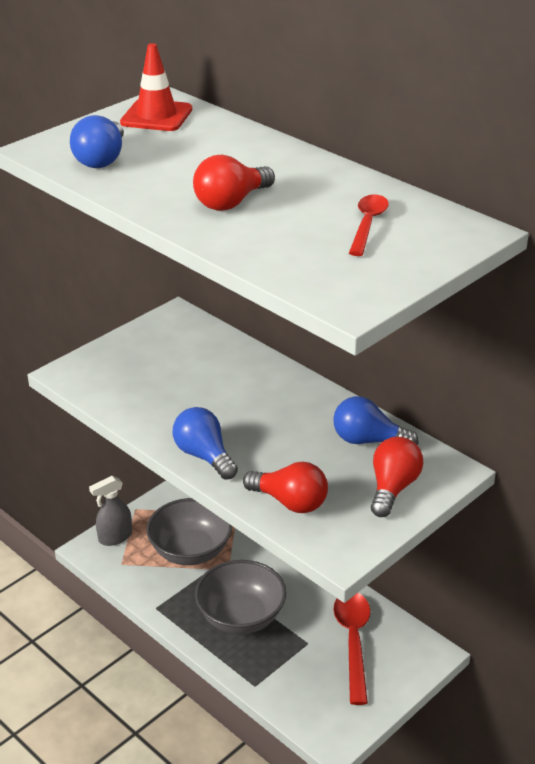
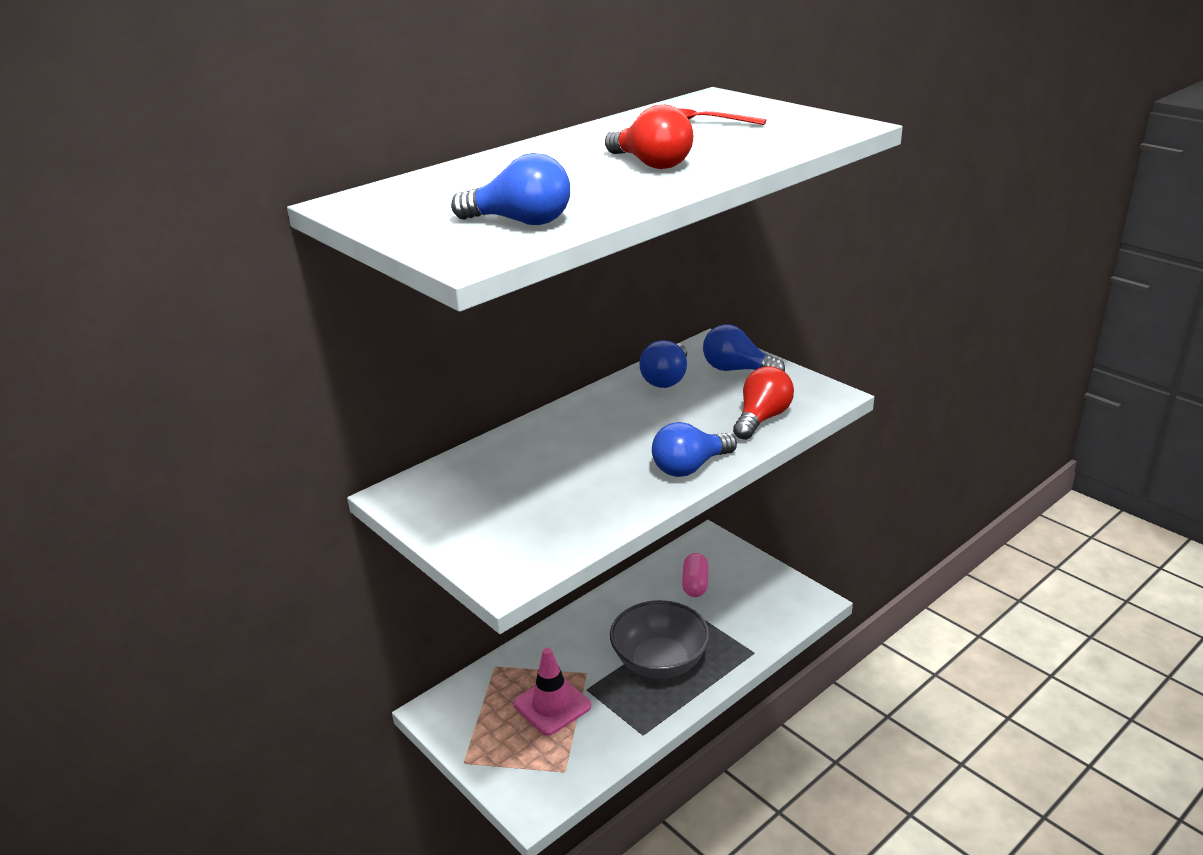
camera: 85 degrees left, 5 degrees down
grey spray bottle [89,476,132,546] -> none
red traffic cone [120,43,192,131] -> none
grey bowl [146,498,232,565] -> pink traffic cone [513,648,591,736]
red spoon [334,593,370,705] -> pink capsule [682,553,708,597]
red light bulb [371,437,423,517] -> blue light bulb [703,324,785,372]

